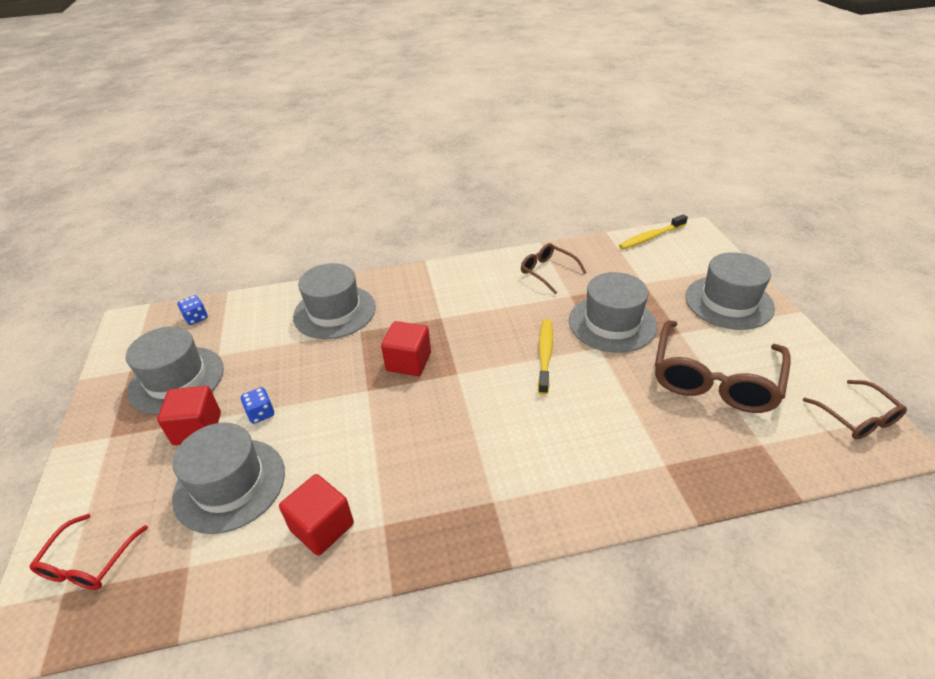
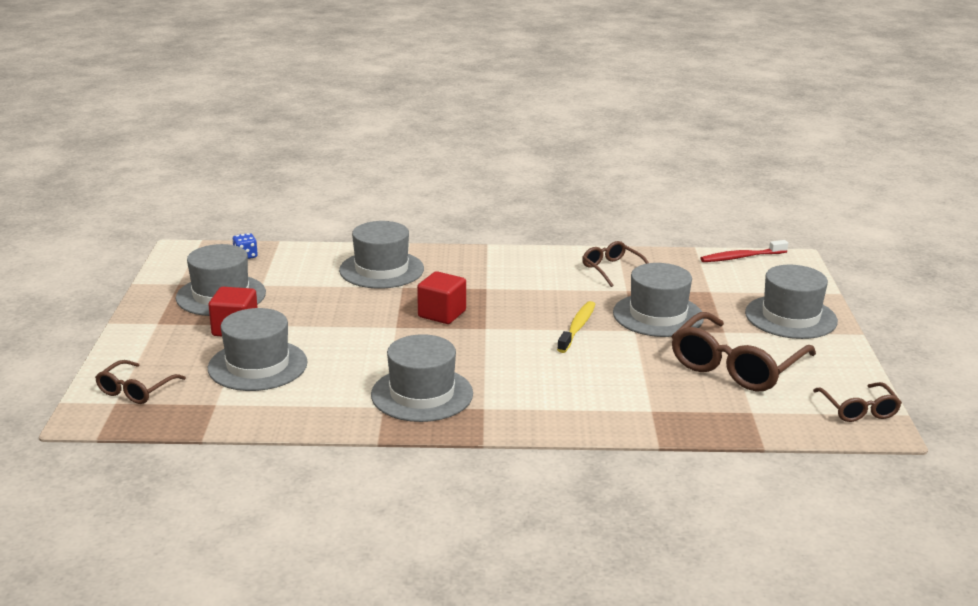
camera: 10 degrees right, 15 degrees down
red glasses [29,514,148,590] -> brown glasses [95,360,186,404]
blue dice [241,387,274,424] -> none
red cube [279,474,354,556] -> none
yellow toothbrush [619,214,688,249] -> red toothbrush [701,240,788,262]
none -> grey hat [371,334,473,422]

